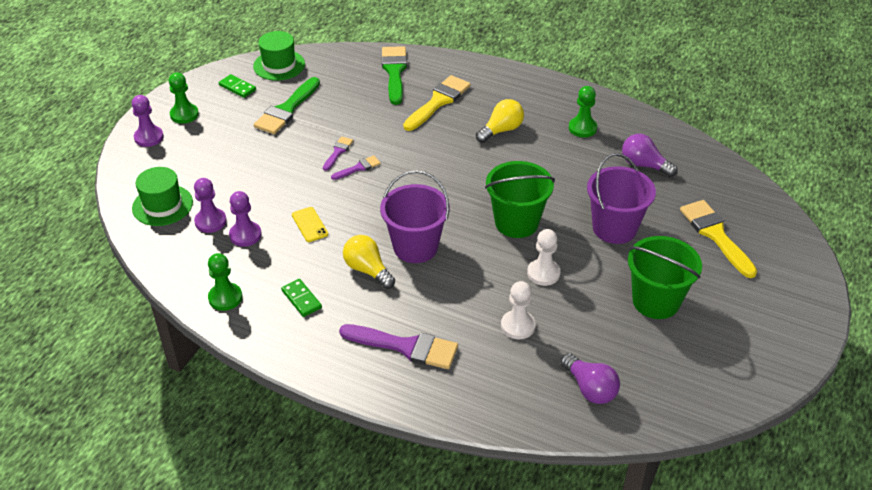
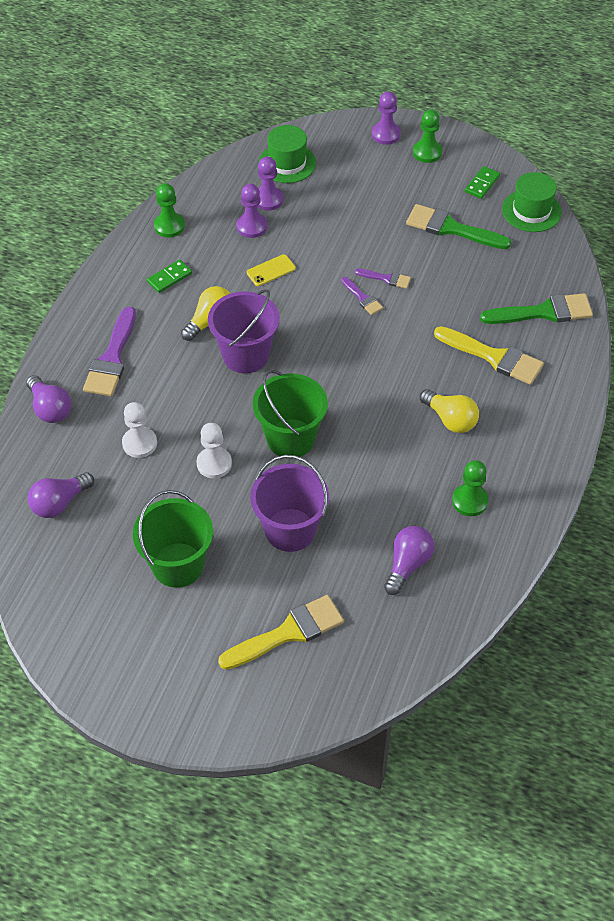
camera: 85 degrees right, 10 degrees up
none -> purple light bulb [26,375,71,423]

